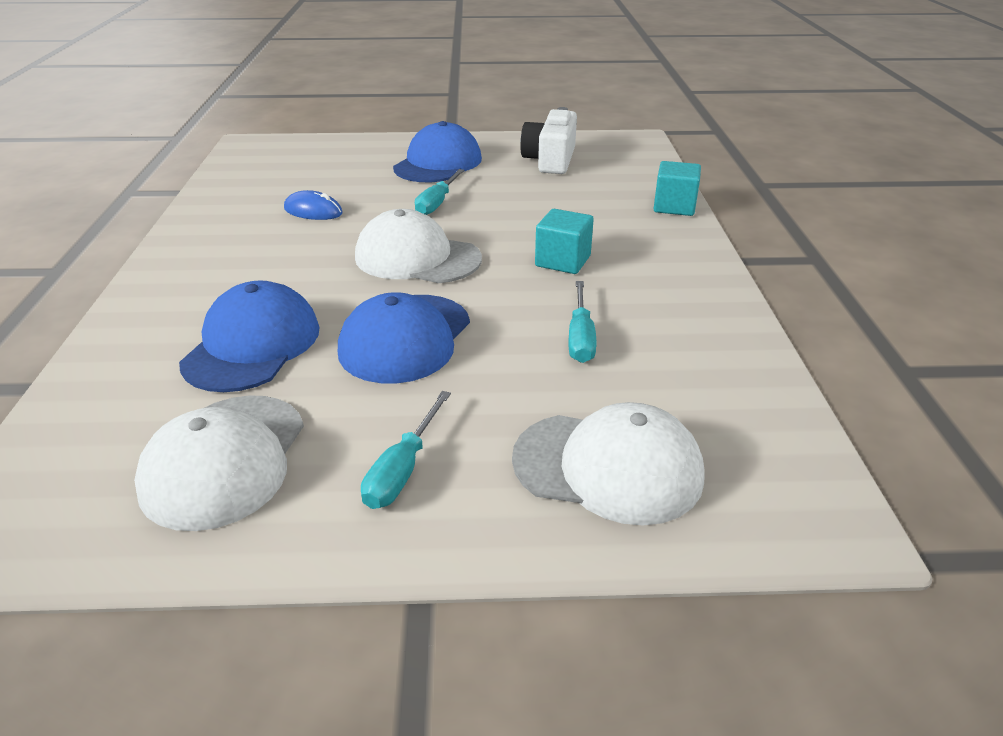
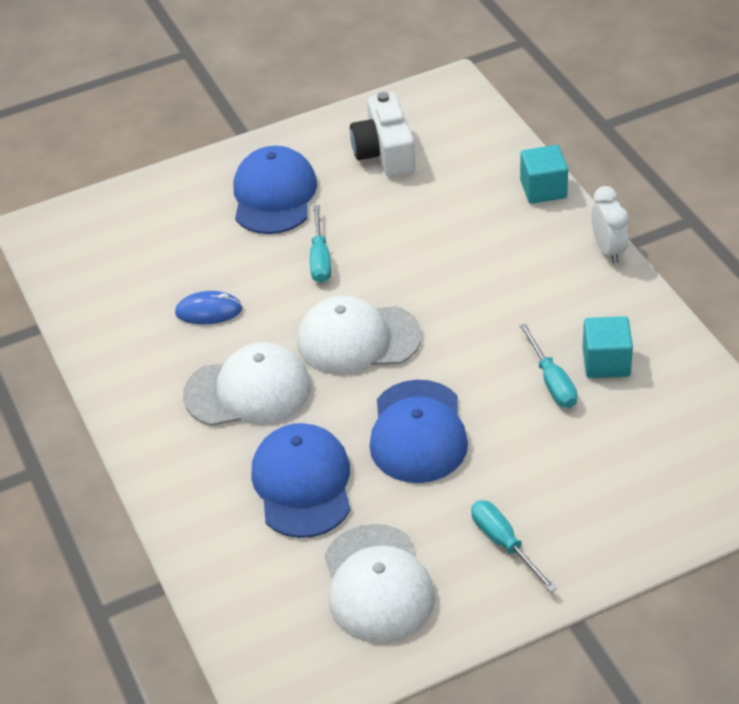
camera: 20 degrees left, 10 degrees up
turquoise screwdriver [361,391,451,509] -> turquoise screwdriver turned 150 degrees clockwise [471,500,557,592]
white cap [512,402,705,525] -> white cap moved to [183,342,311,426]
turquoise cube [535,209,594,274] -> turquoise cube moved to [583,316,633,378]
none -> white clock [592,186,629,264]

